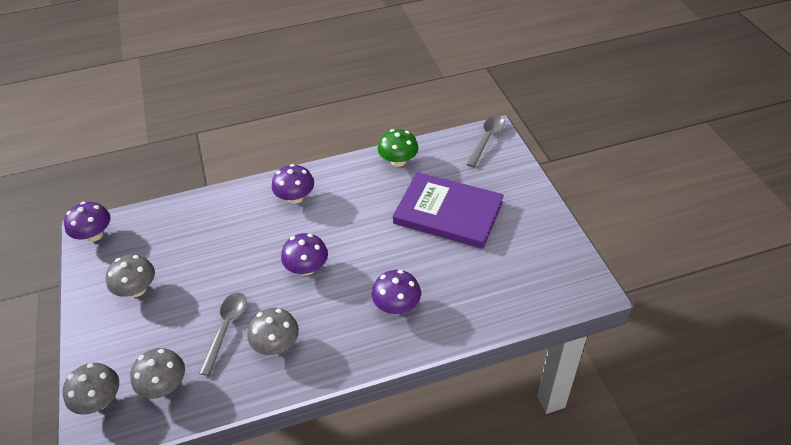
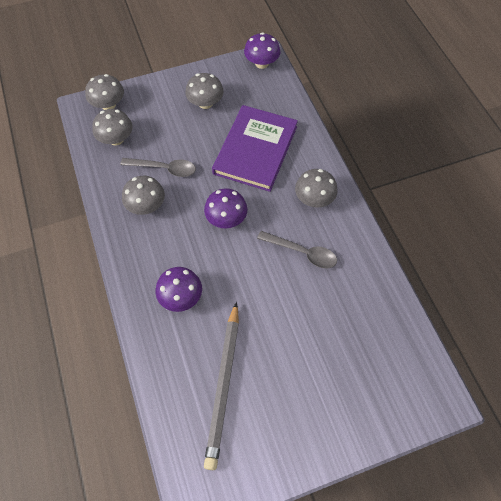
camera: 85 degrees right, 15 degrees up
purple mushroom [272,164,314,204] -> grey mushroom [295,169,338,208]
green mushroom [378,129,418,167] -> none
purple book [393,172,504,249] -> purple book moved to [212,105,298,192]
grey spoon [466,116,505,167] -> grey spoon moved to [257,231,337,269]
none -> grey pencil [204,302,239,470]

